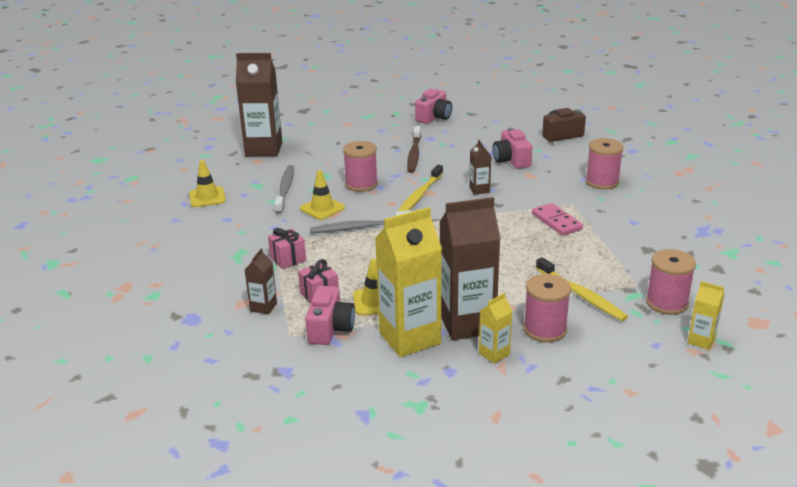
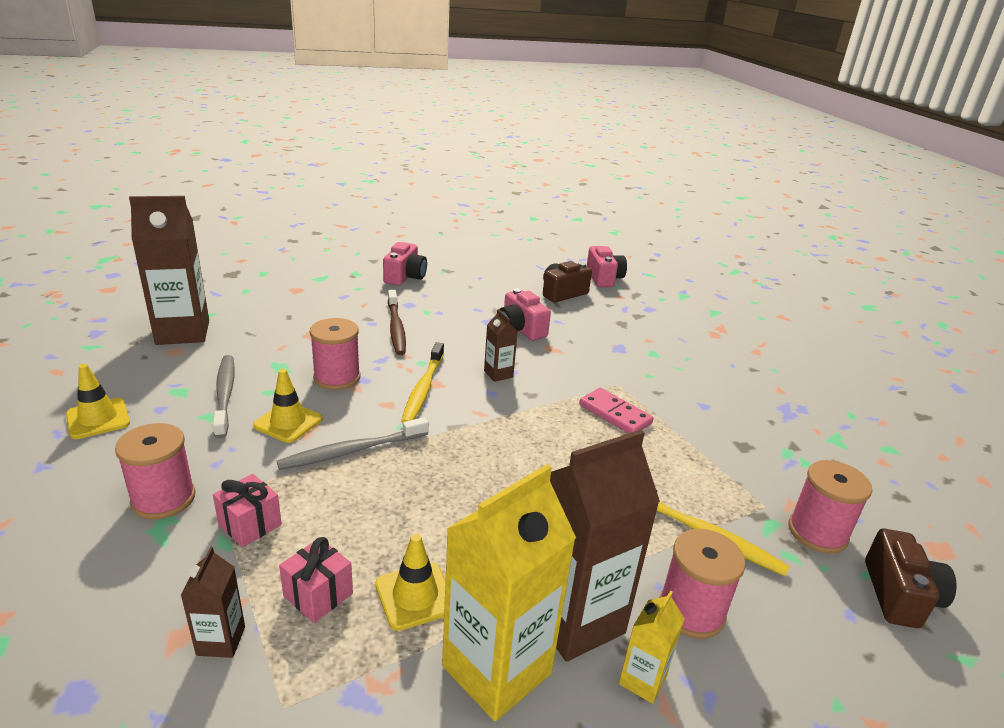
camera: 20 degrees left, 0 degrees up
pink camera [305,286,355,345] -> pink camera moved to [587,246,627,287]
pink spool [585,138,624,190] -> pink spool moved to [115,423,196,520]
yellow carton [688,281,724,350] -> brown camera [865,529,957,628]

